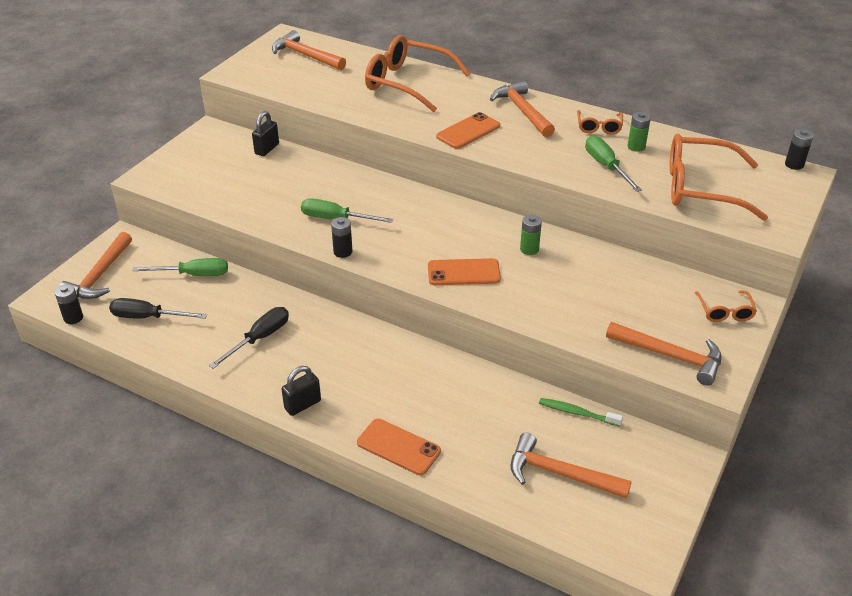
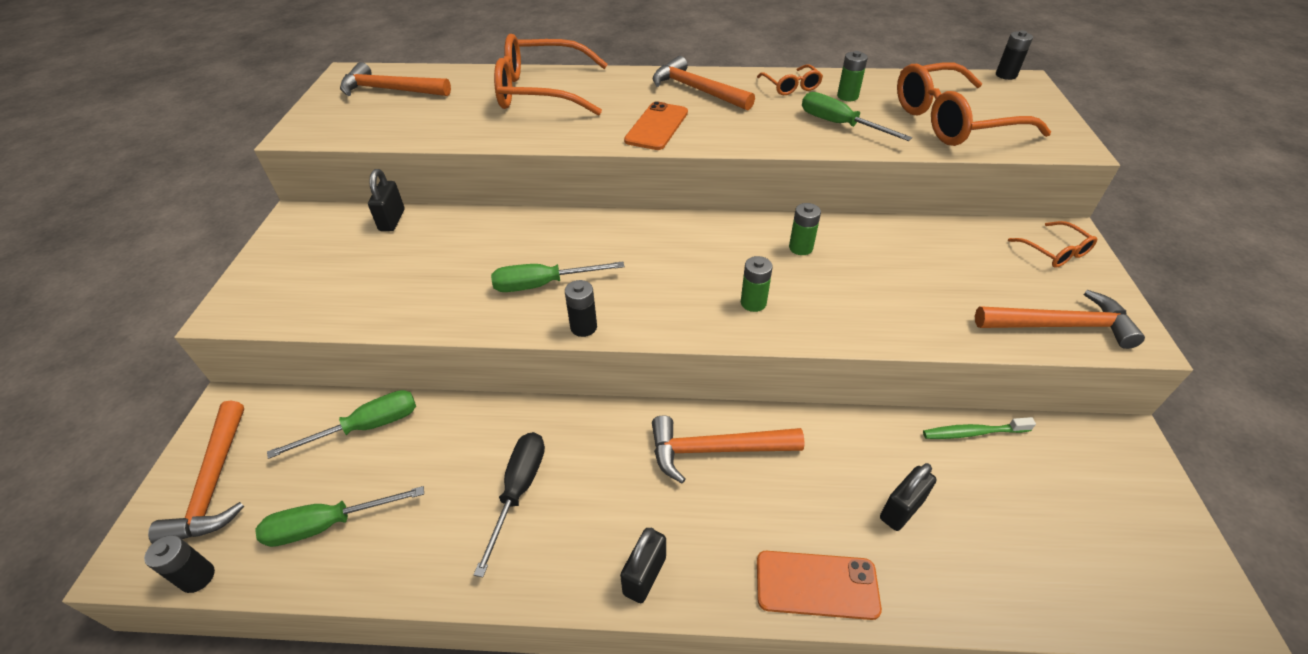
camera: 25 degrees left, 5 degrees up
black screwdriver [109,298,207,319] -> green screwdriver [255,486,424,547]
orange phone [428,258,501,285] -> green battery [741,256,773,312]
orange hammer [510,432,632,499] -> orange hammer moved to [652,415,805,484]
none -> black padlock [880,463,937,531]

